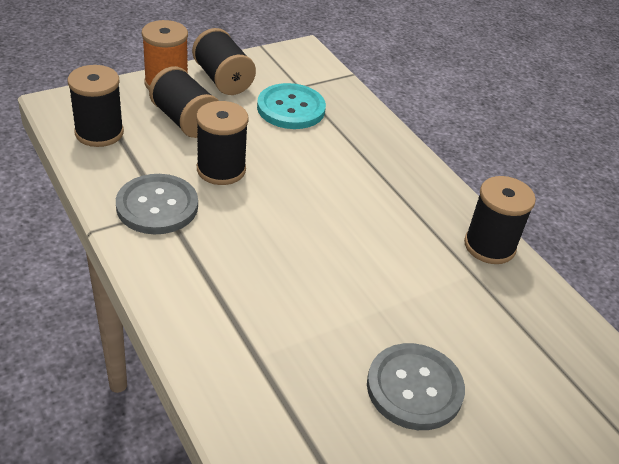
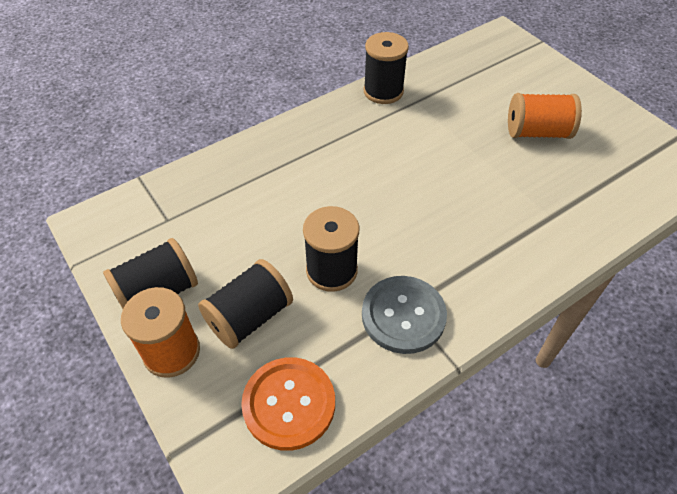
camera: 90 degrees left, 10 degrees up
black spool [68,65,124,147] -> orange button [241,357,335,451]
turquoise button [257,83,326,129] -> none
grey button [367,343,465,430] -> orange spool [508,93,582,139]

